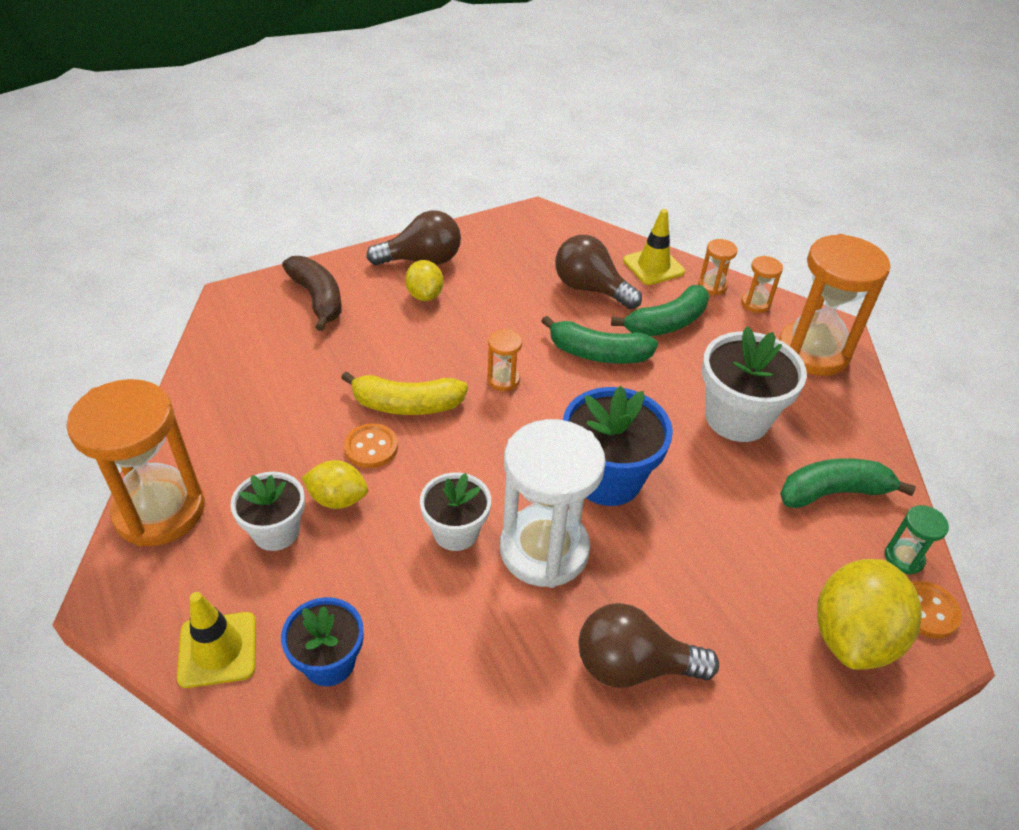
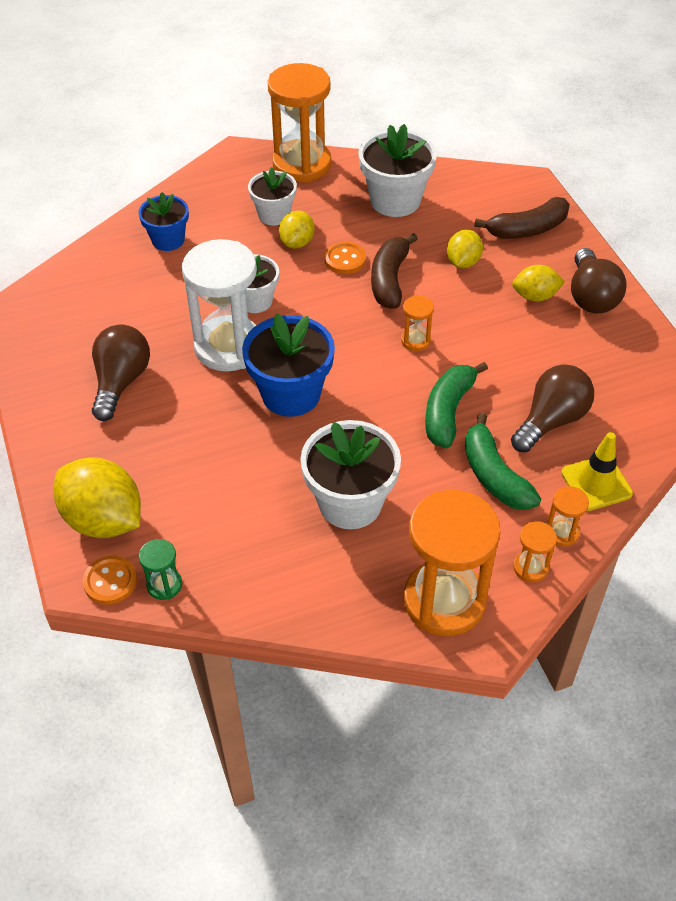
camera: 100 degrees right, 5 degrees up
yellow traffic cone [177,592,256,688] -> none
yellow banana [341,371,468,415] -> brown banana [371,233,418,309]
green banana [780,458,916,508] -> none
none -> white flower pot [358,124,437,217]
none -> yellow lemon [447,230,483,268]

